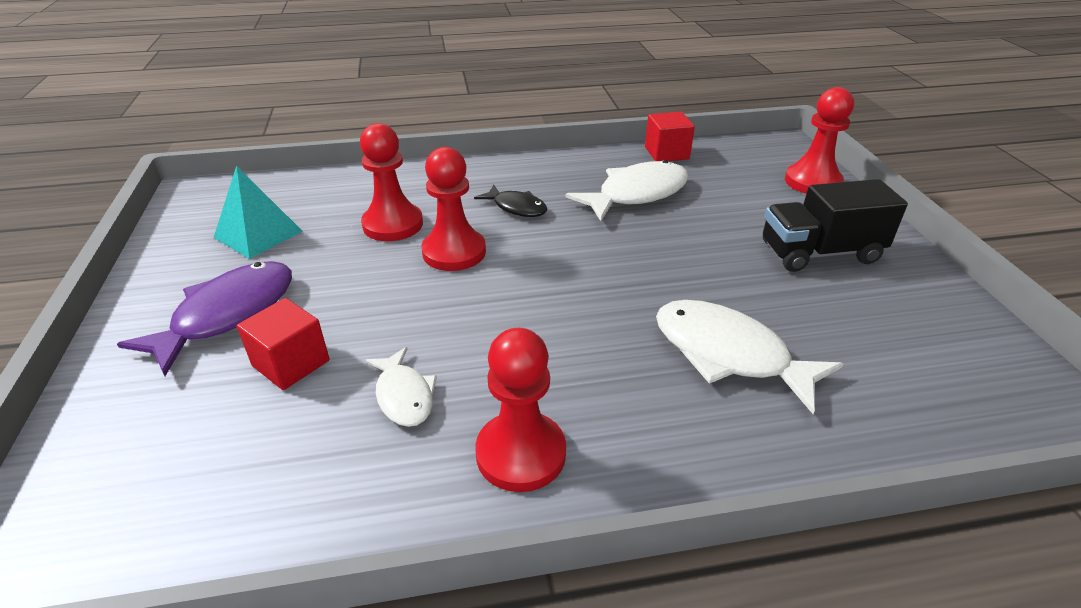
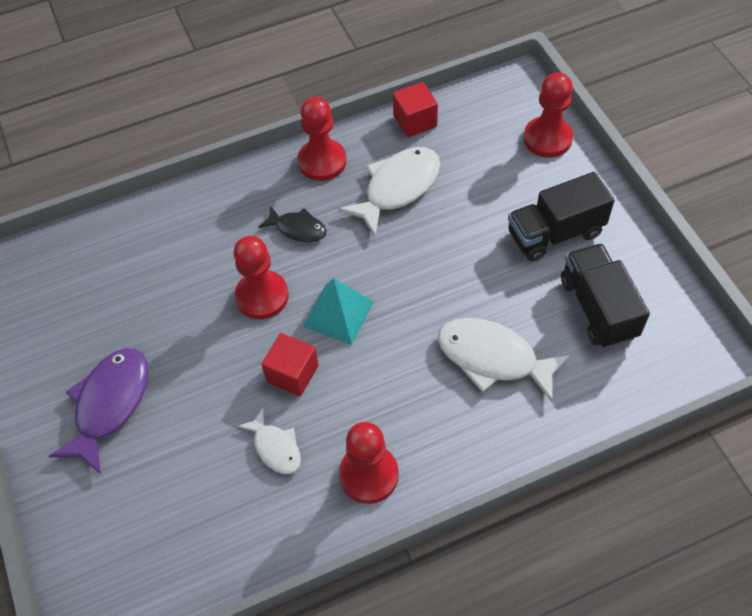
camera: 10 degrees left, 20 degrees up
turquoise pyramid [213,166,302,259] -> turquoise pyramid moved to [303,278,374,345]
red cube [237,298,329,390] -> red cube moved to [261,333,319,396]
red pawn [360,123,423,241] -> red pawn moved to [297,97,347,181]
none -> black truck [561,243,650,348]

